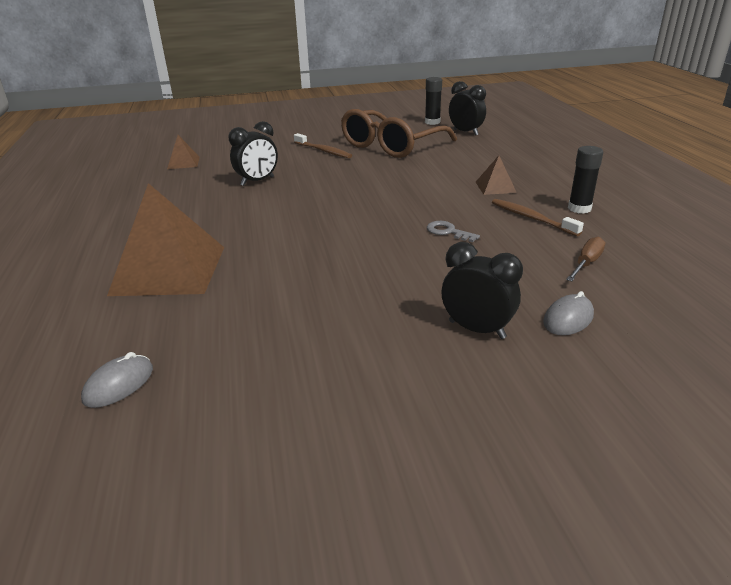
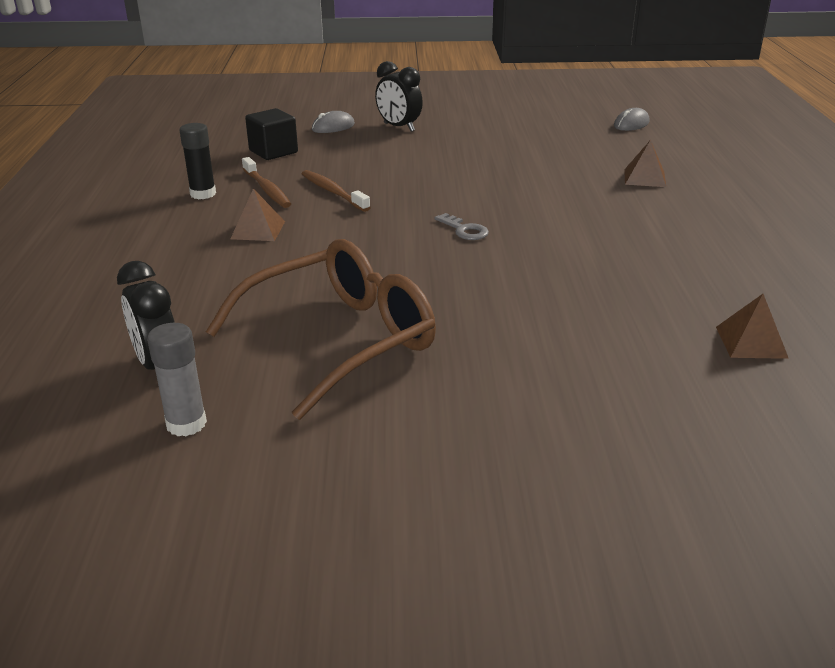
camera: 170 degrees left, 0 degrees up
brown pyramid [107,183,224,296] -> brown pyramid [624,140,666,187], size x0.46
black clock [228,121,278,186] -> none
brown toothbrush [294,133,352,158] -> brown toothbrush moved to [302,170,371,212]
black glue stick [425,77,442,125] -> grey glue stick [147,323,207,436]
grey key [427,221,480,242] -> grey key moved to [435,213,489,240]
brown screwdriver [566,237,605,282] -> black cube [245,108,298,160]

